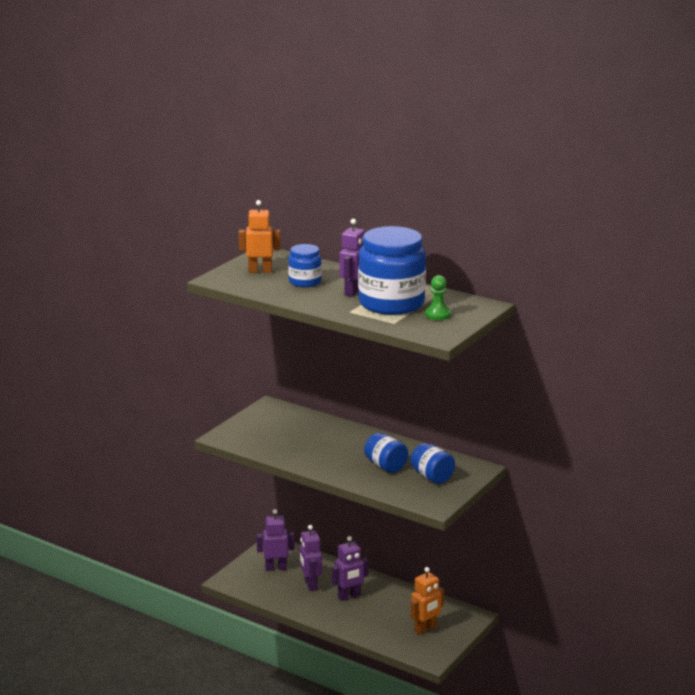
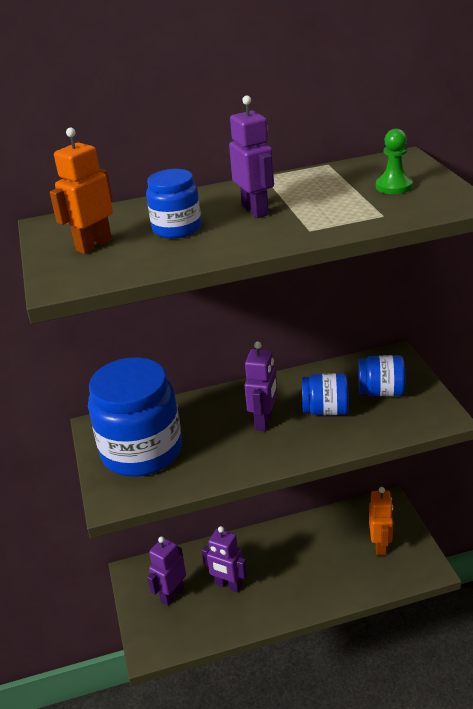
camera: 45 degrees left, 10 degrees up
purple robot [332,536,368,601] -> purple robot moved to [245,341,278,431]
blue jar [358,226,426,315] -> blue jar moved to [88,357,182,477]

